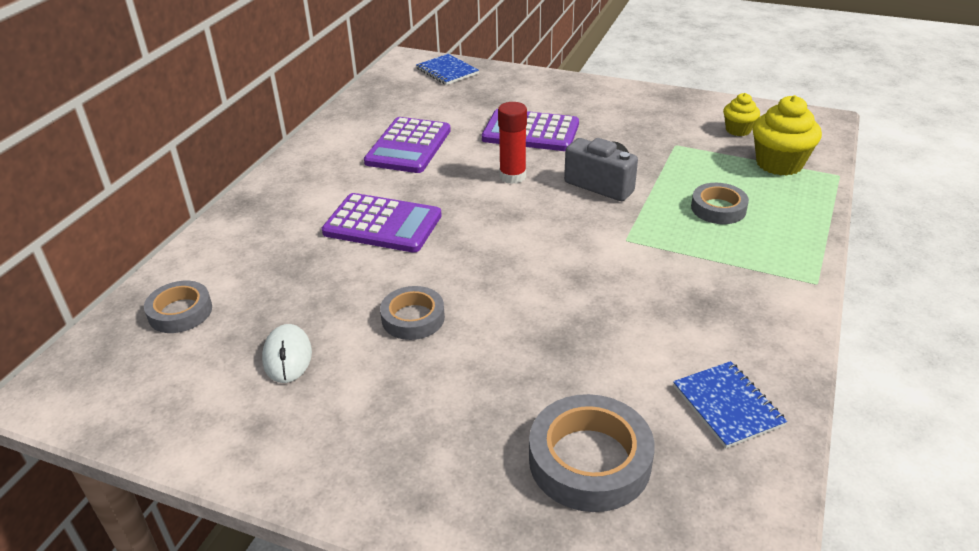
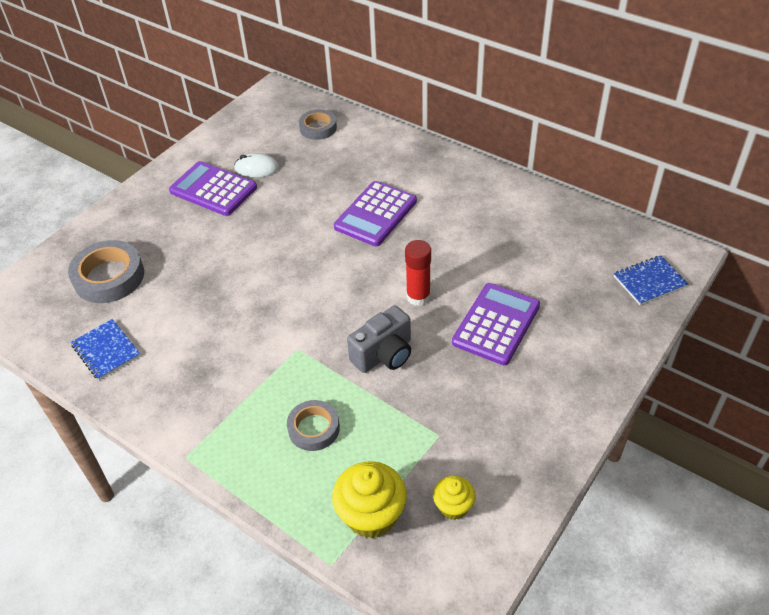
camera: 105 degrees right, 10 degrees up
purple calculator [364,117,451,173] -> purple calculator moved to [169,161,257,216]
grey tape [380,286,445,340] -> none
blue notebook [673,361,787,448] -> blue notebook turned 60 degrees clockwise [71,319,141,380]

